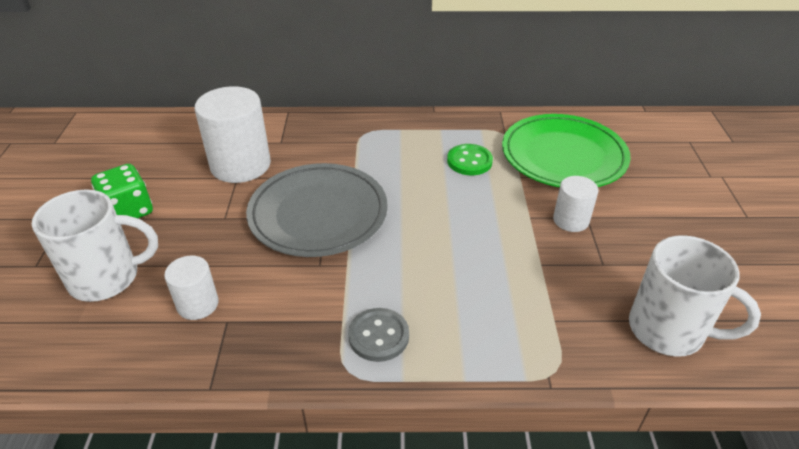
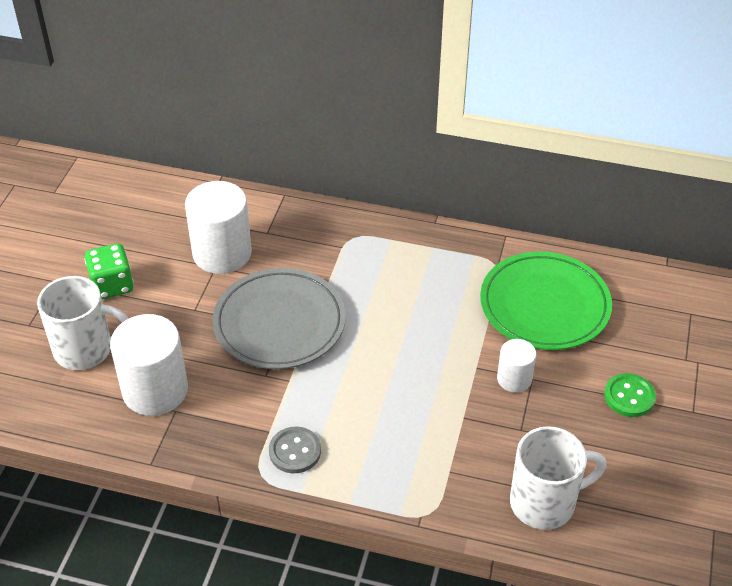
camera: 15 degrees right, 5 degrees up
white cylinder [164,256,219,320] -> white cylinder [110,314,188,416], size x1.86
green button [447,144,493,175] -> green button moved to [604,373,656,417]
white mug [629,235,761,357] -> white mug turned 60 degrees counterclockwise [510,426,606,530]

